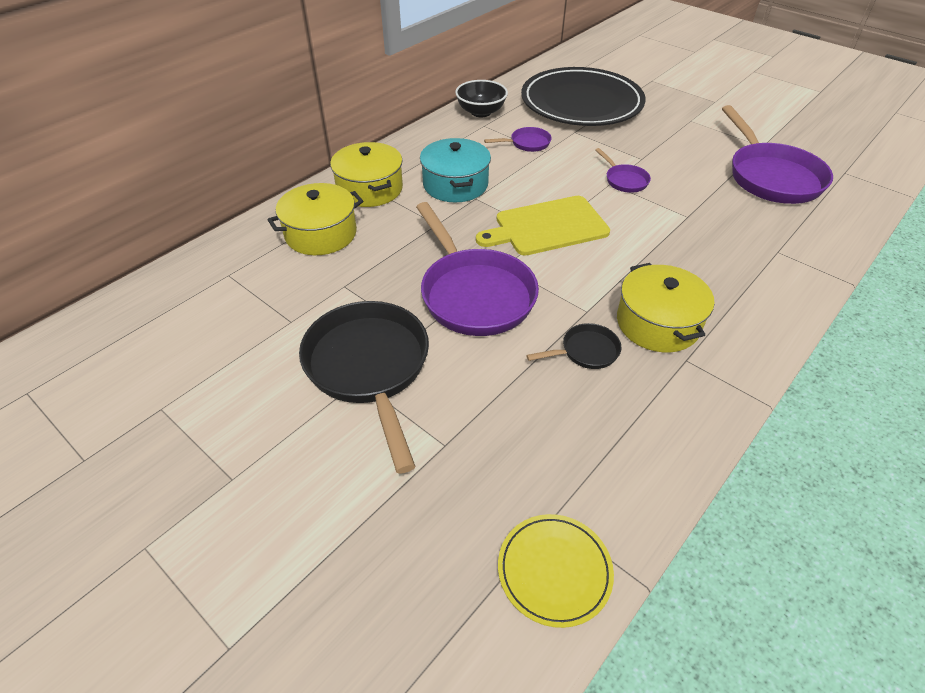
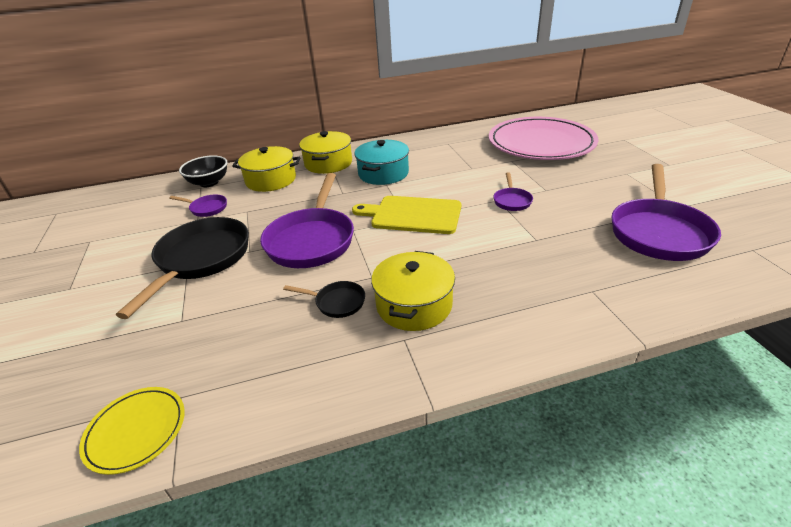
camera: 35 degrees right, 10 degrees down
black bowl [455,80,508,117] -> black bowl moved to [179,155,227,187]
purple pan [484,127,552,152] -> purple pan moved to [169,194,227,217]
black plate [521,67,645,126] -> pink plate [489,117,599,160]

